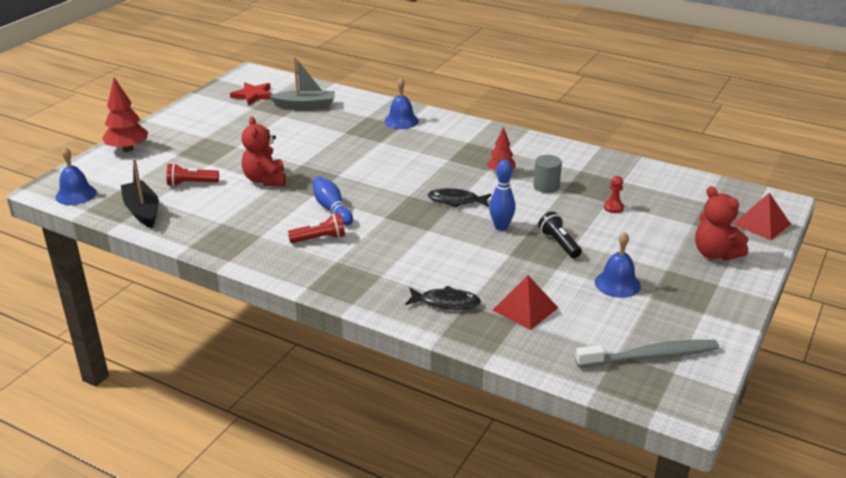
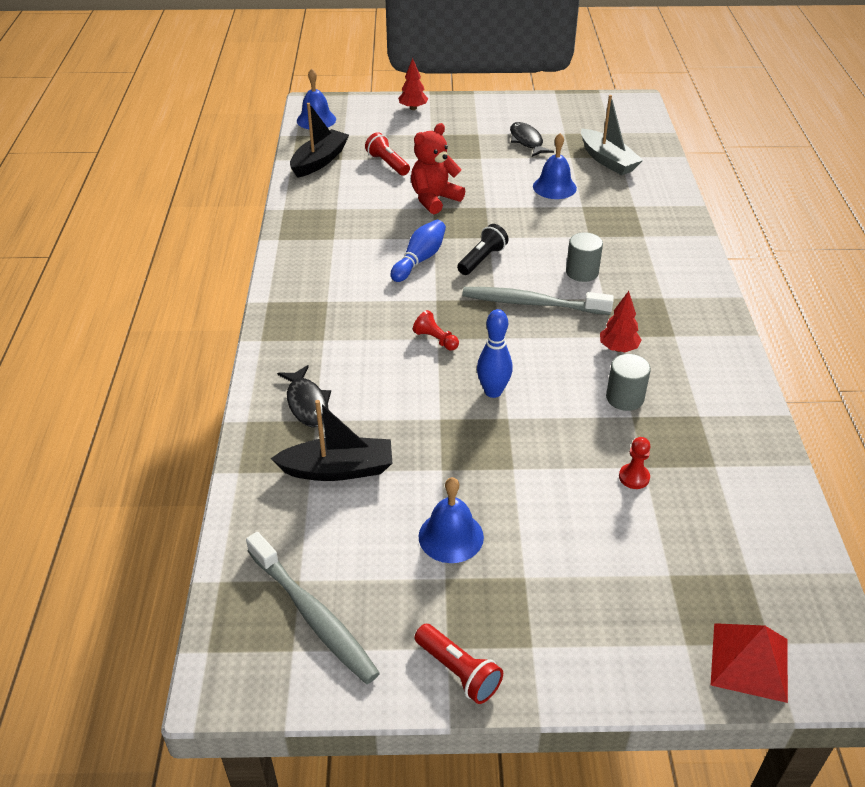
camera: 60 degrees right, 10 degrees up
red tree [102,78,148,152] -> red tree [398,58,428,110], size x0.63
red star [230,82,273,105] -> none
red flashlight [288,214,345,243] -> red flashlight moved to [415,624,503,704]
blue bell [384,78,419,129] -> blue bell moved to [533,133,577,199]
black fish [428,188,491,208] -> black fish moved to [510,122,554,157]
red pyramid [493,275,558,330] -> black boat [271,400,392,481]
black flashlight [538,212,582,258] -> black flashlight moved to [457,224,509,275]
red teddy bear [695,186,749,261] -> none
none -> red pawn [413,310,459,351]
none -> grey toothbrush [462,287,614,315]
none -> grey cylinder [566,232,603,282]

